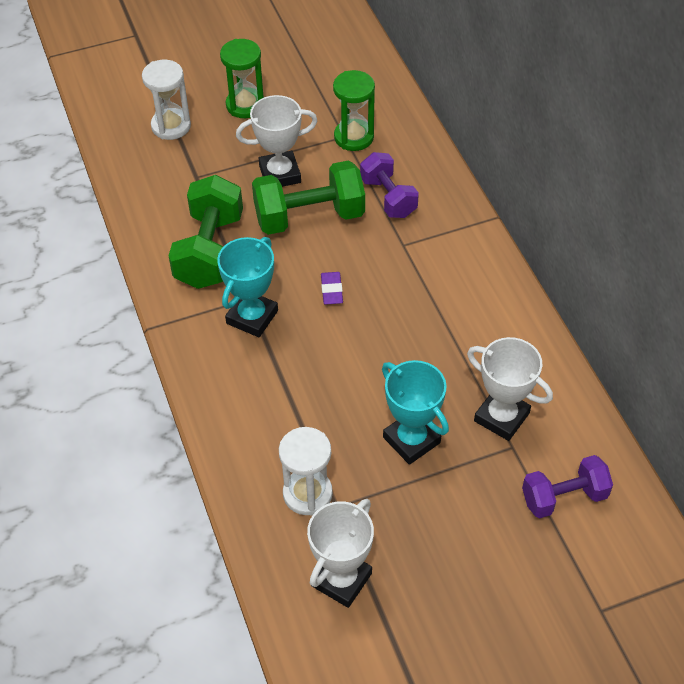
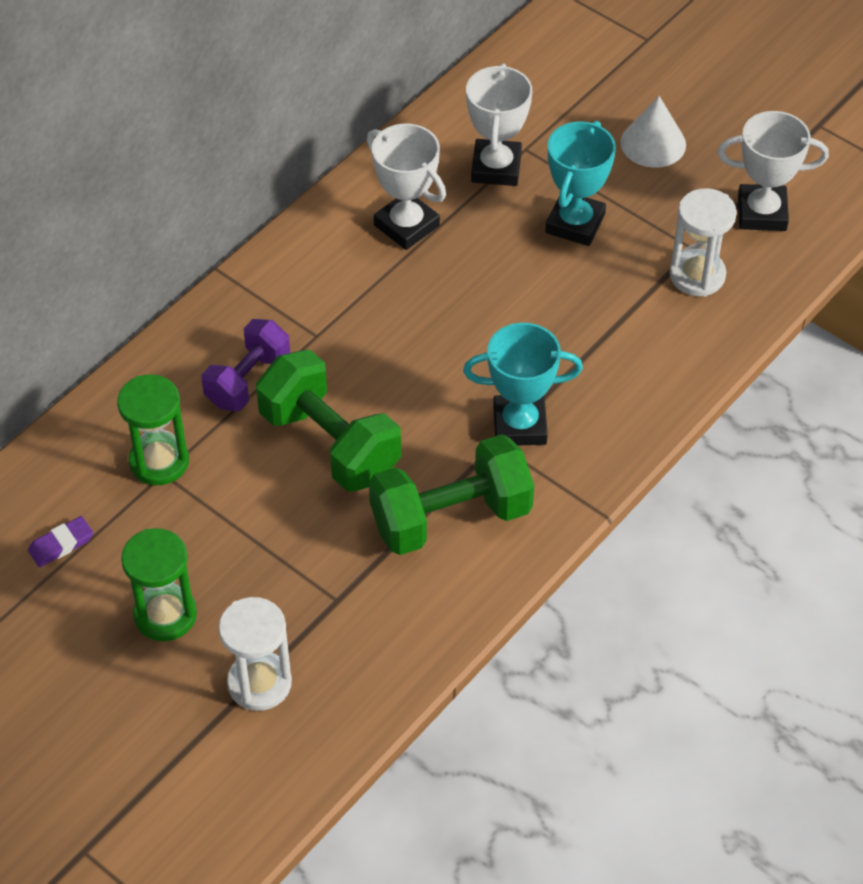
camera: 120 degrees left, 0 degrees up
white trophy [236,95,317,187] -> white trophy moved to [367,124,446,250]
purple eraser [321,272,343,305] -> purple eraser moved to [28,516,93,567]
purple dumbbell [522,455,613,519] -> none
none -> white cone [620,96,686,168]

